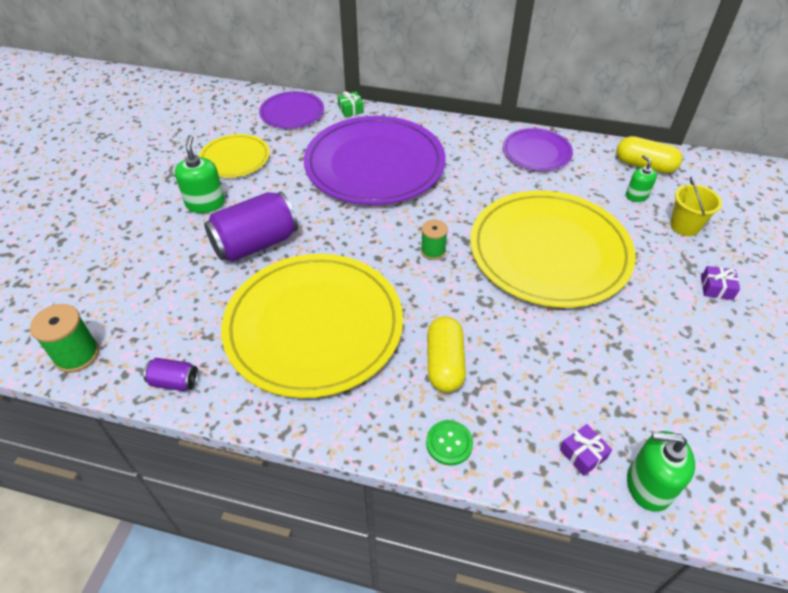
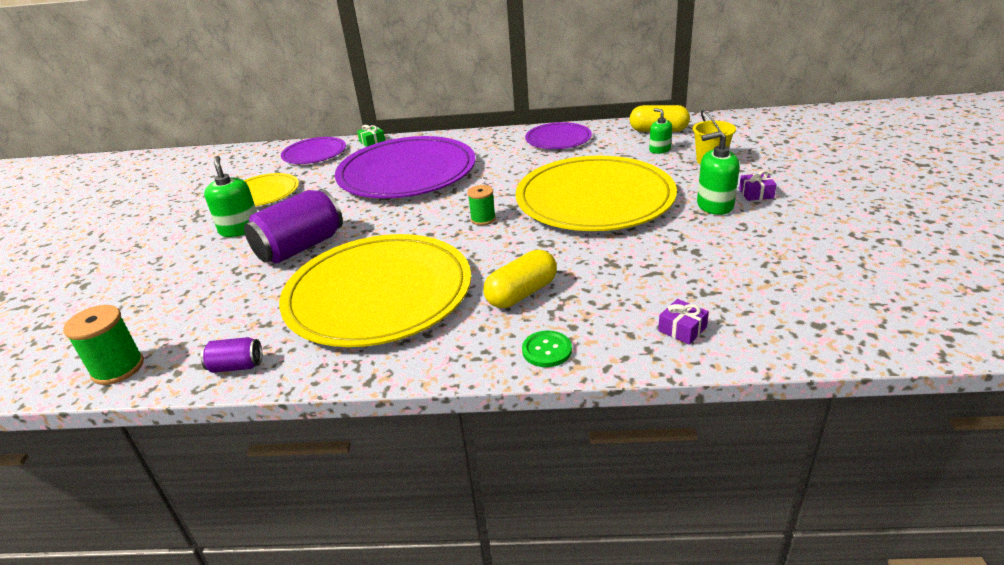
camera: 10 degrees left, 15 degrees down
yellow capsule [427,316,466,392] -> yellow capsule turned 60 degrees clockwise [483,250,557,308]
green soap dispenser [627,431,695,512] -> green soap dispenser moved to [697,131,740,215]

